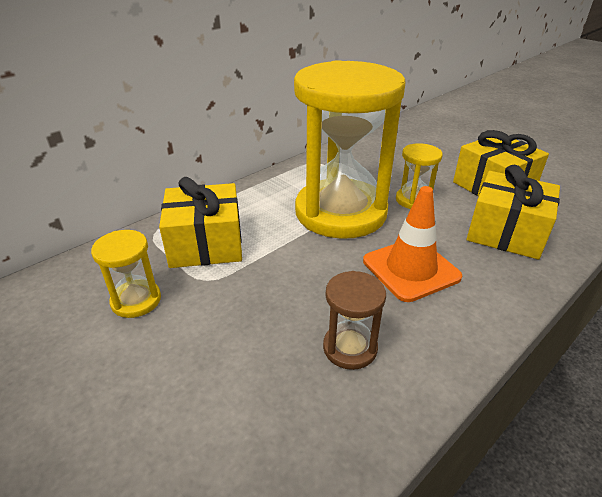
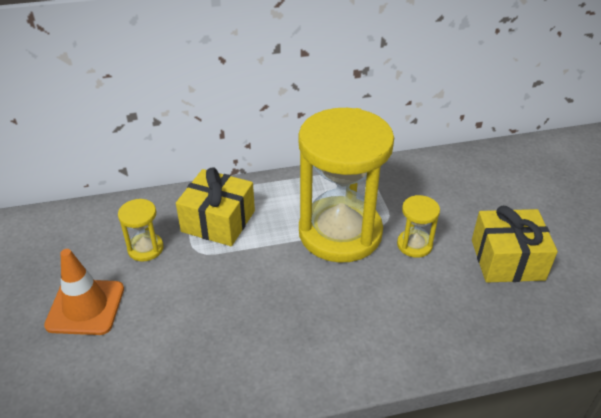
camera: 30 degrees right, 5 degrees up
brown hourglass [323,271,386,370] -> none
orange traffic cone [363,186,462,302] -> orange traffic cone moved to [44,249,124,335]
yellow gift [467,165,560,260] -> none

